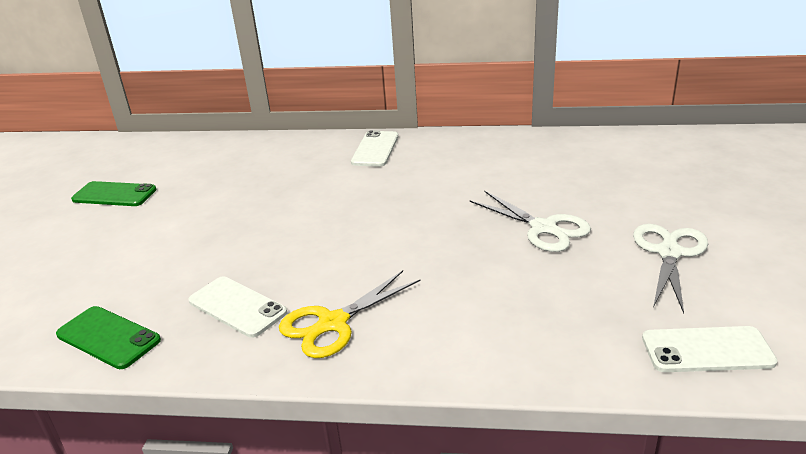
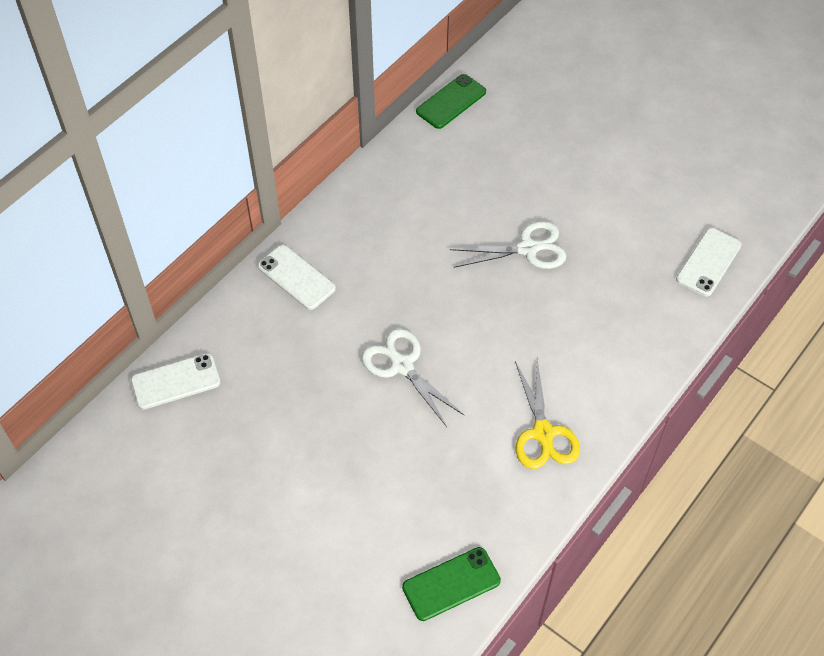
camera: 60 degrees left, 25 degrees up
green phone [71,181,157,206] -> green phone moved to [416,74,486,129]
white phone [189,276,287,338] -> white phone moved to [131,353,220,410]
white scissors [633,224,708,313] -> white scissors moved to [361,329,464,427]

